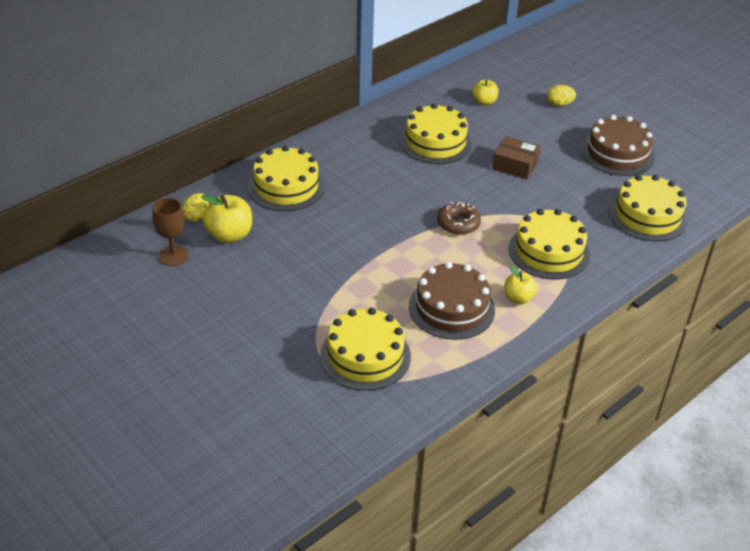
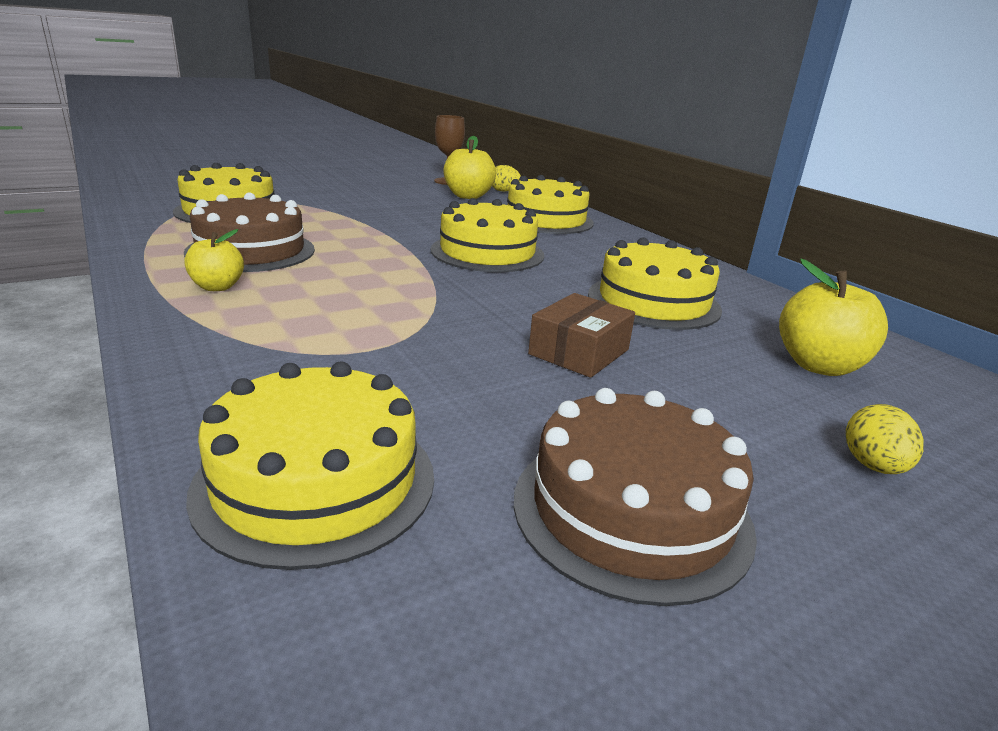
camera: 100 degrees right, 15 degrees down
brown donut [437,202,481,235] -> none
yellow apple [472,79,499,105] -> yellow apple [779,259,888,376], size x1.59
yellow cake [508,209,590,280] -> yellow cake moved to [431,198,544,272]

